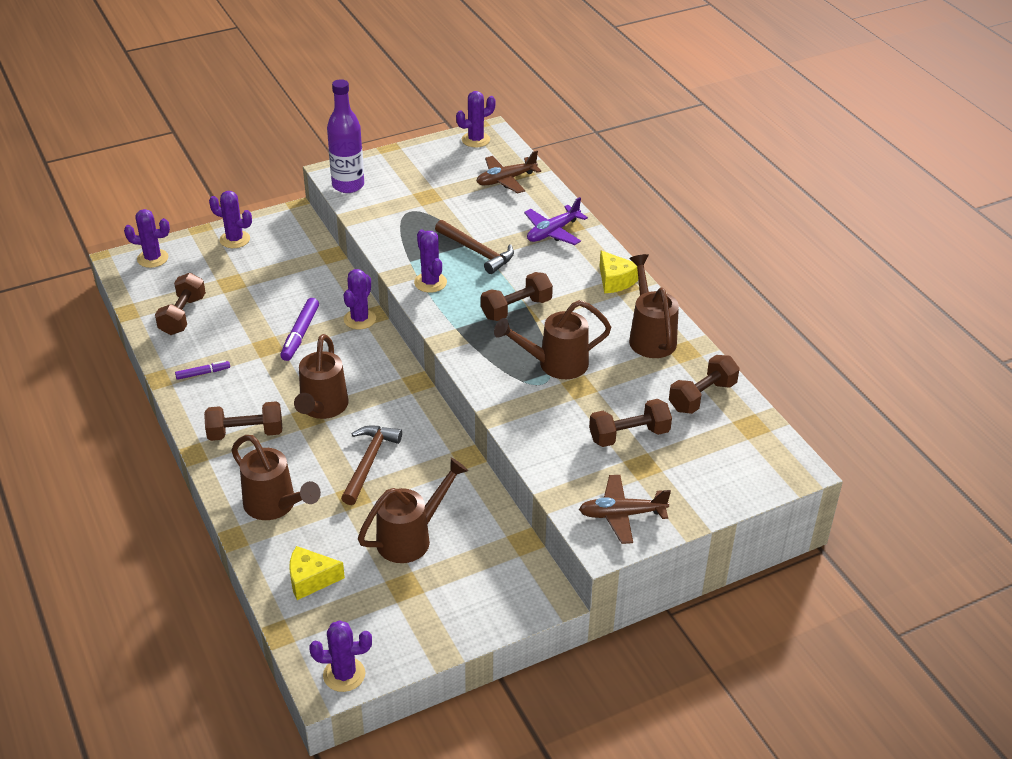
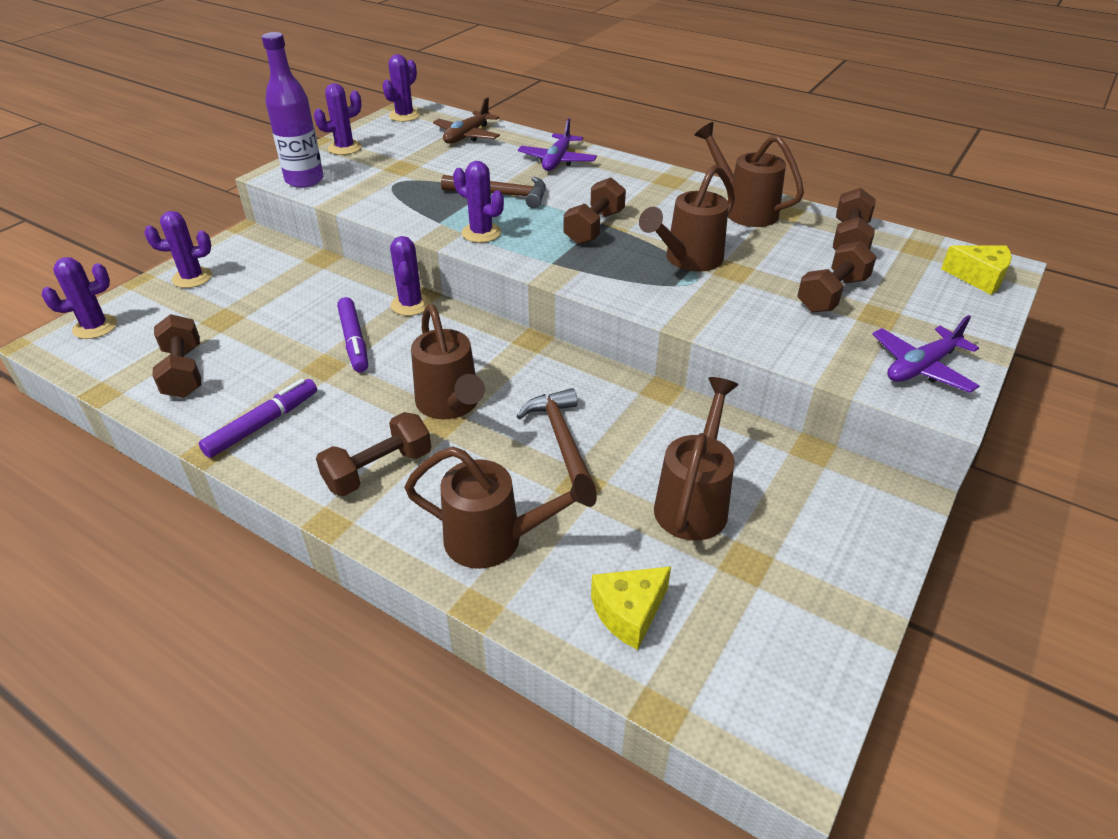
camera: 30 degrees left, 0 degrees up
purple marker [175,360,230,380] -> purple marker [199,379,317,458], size x1.68
purple cactus [309,620,372,692] -> purple cactus moved to [314,83,362,155]
brown plane [579,475,671,544] -> purple plane [872,315,979,393]
yellow cheese [599,251,638,293] -> yellow cheese moved to [941,245,1012,295]

